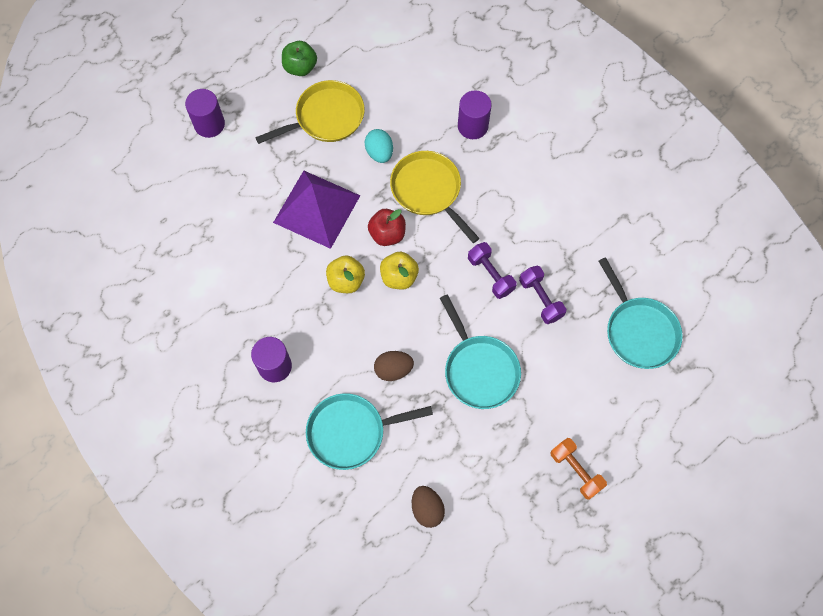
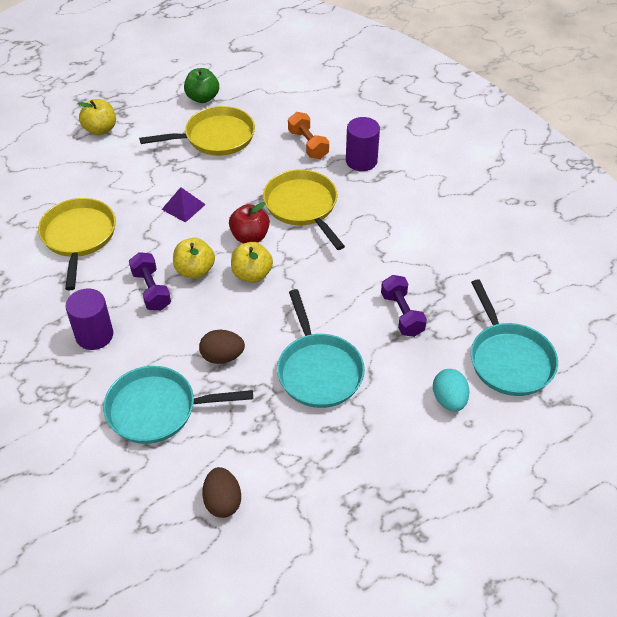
camera: 10 degrees right, 20 degrees down
purple cylinder [185,89,225,138] -> yellow apple [78,99,116,135]
purple pyramid [273,171,361,249] -> purple pyramid [161,187,206,223], size x0.46
turquoise egg [365,129,393,163] -> turquoise egg moved to [433,369,470,412]
purple dumbbell [468,242,516,299] -> purple dumbbell moved to [129,252,171,311]
orange dumbbell [551,438,607,500] -> orange dumbbell moved to [288,112,329,159]
none -> yellow pan [38,198,116,290]

